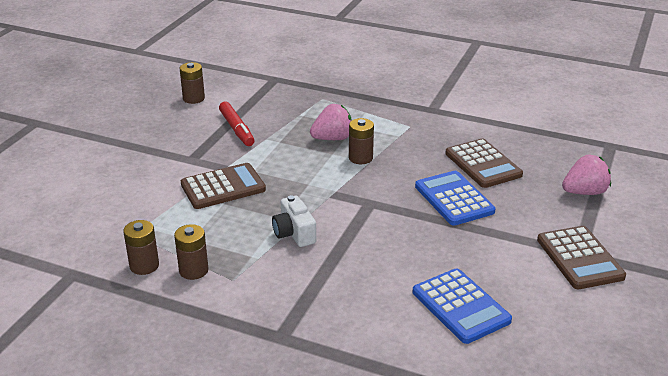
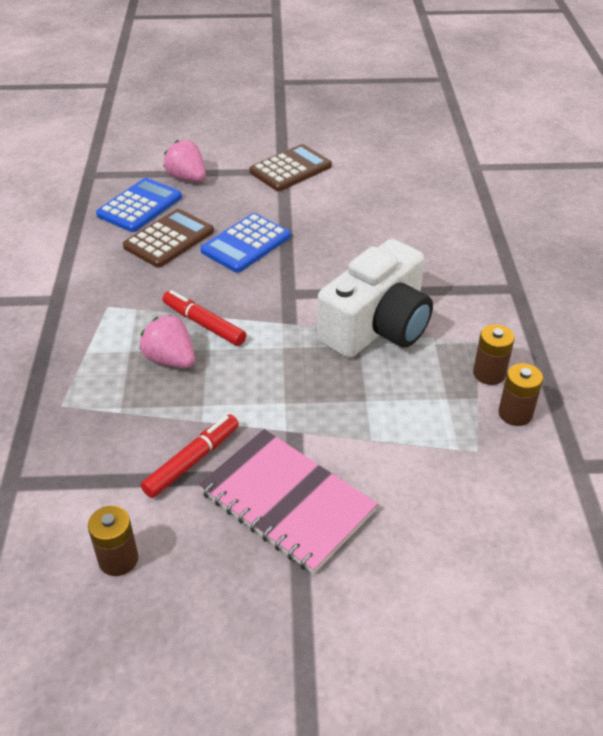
camera: 115 degrees left, 10 degrees up
brown calculator [181,163,266,209] -> none
white camera [272,195,316,247] -> white camera [317,239,433,358], size x2.10
brown battery [349,118,374,164] -> red marker [162,290,246,346]
blue calculator [413,268,512,344] -> blue calculator moved to [96,178,182,232]
none -> pink notebook [198,429,378,574]

